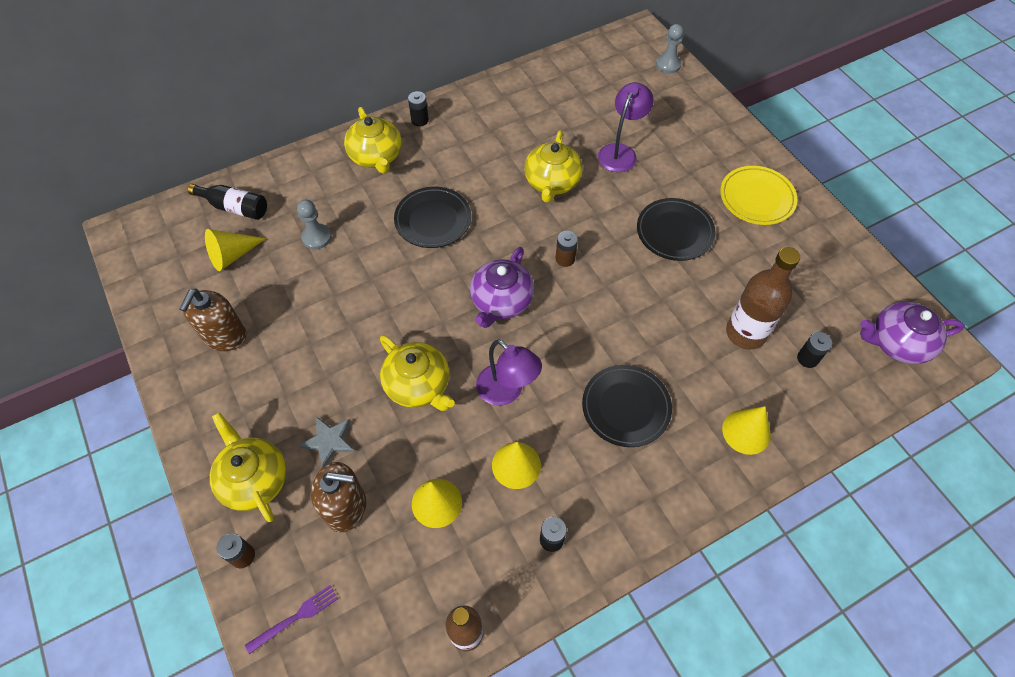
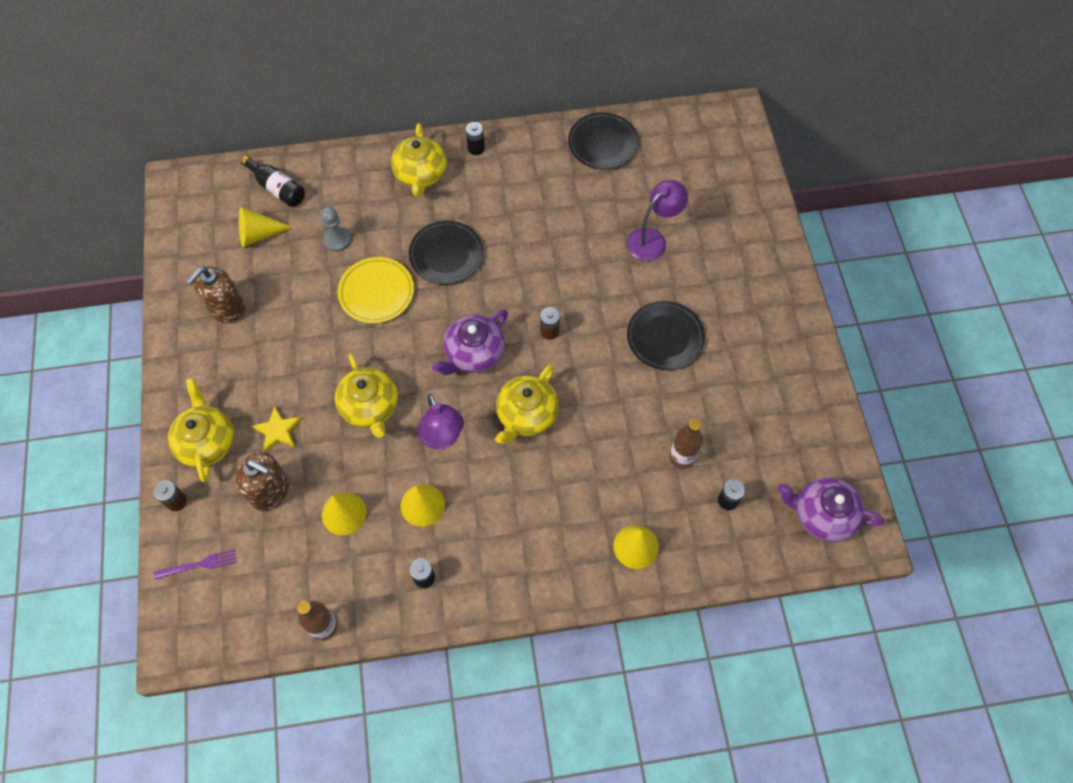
camera: 20 degrees right, 5 degrees up
grey star [299,416,355,467] -> yellow star [252,406,302,452]
yellow teapot [524,130,583,203] -> yellow teapot moved to [495,364,559,444]
black plate [582,365,672,447] -> black plate moved to [568,112,639,169]
grey pawn [656,24,684,74] -> none
yellow plate [720,166,797,225] -> yellow plate moved to [338,257,414,323]
brown bottle [726,247,800,350] -> brown bottle [669,419,703,469], size x0.66

